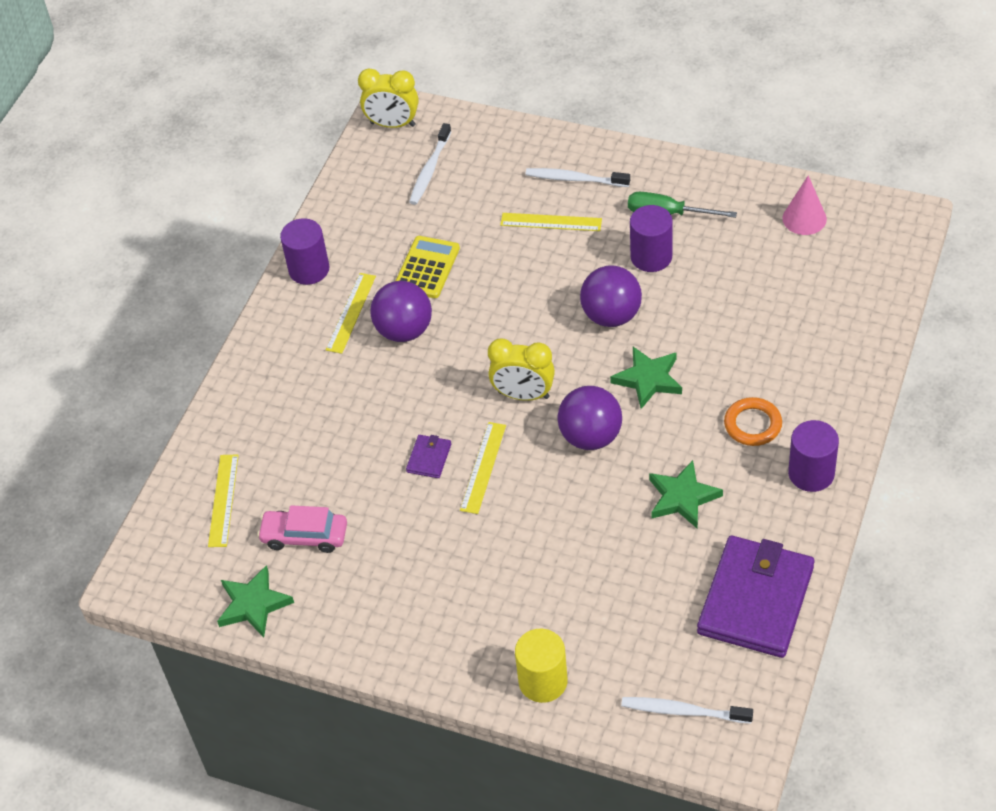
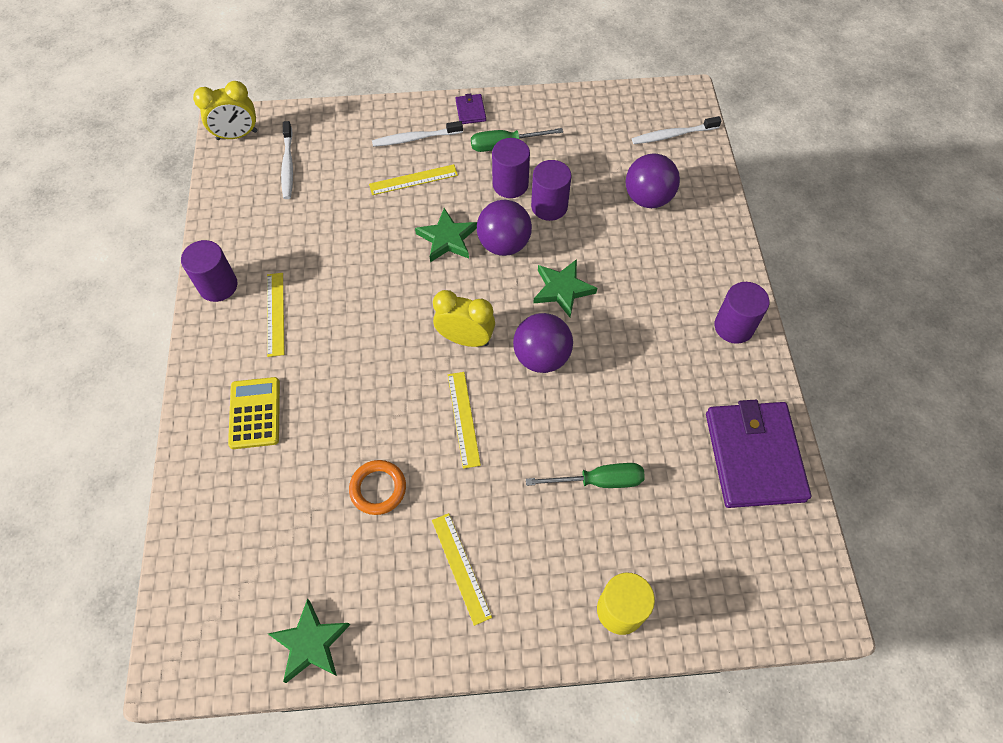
camera: 30 degrees left, 10 degrees up
yellow ruler [208,455,239,547] -> yellow ruler moved to [432,513,492,626]
pink car [257,505,347,553] -> none
purple ball [370,281,432,342] -> purple ball moved to [625,153,680,208]
yellow calculator [396,236,460,298] -> yellow calculator moved to [228,377,280,449]
purple wallet [406,435,451,478] -> purple wallet moved to [455,94,486,124]
yellow clock [488,339,555,401] -> yellow clock turned 150 degrees counterclockwise [433,290,495,347]
white toothbrush [621,697,753,723] -> white toothbrush moved to [632,116,722,144]
green star [649,460,723,529] -> green star moved to [415,208,477,262]
orange ring [724,397,782,446] -> orange ring moved to [349,460,406,515]
pink cone [782,175,827,235] -> none
none -> green screwdriver [526,463,645,488]
none -> purple cylinder [531,160,571,221]

